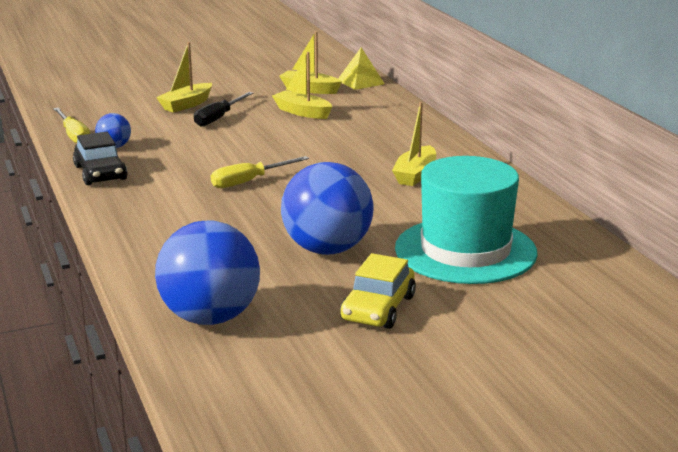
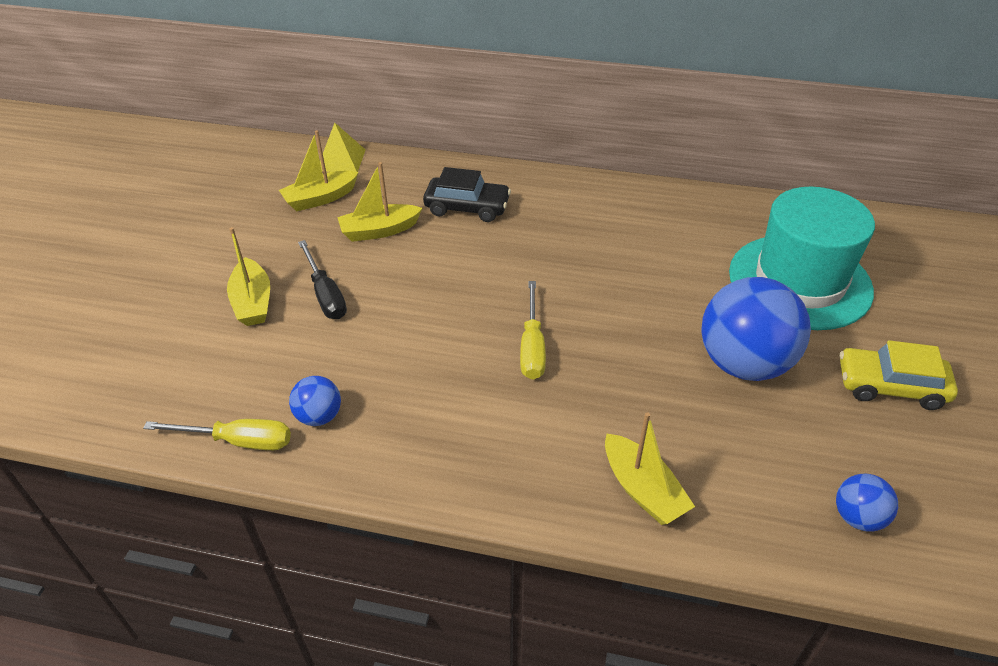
camera: 55 degrees left, 20 degrees up
black car [73,131,127,185] -> black car moved to [423,167,511,222]
blue ball [155,221,260,325] -> blue ball [836,474,898,532], size x0.47
yellow car [340,253,416,329] -> yellow car turned 135 degrees clockwise [840,340,958,410]
yellow boat [392,102,436,186] -> yellow boat moved to [605,412,695,525]

